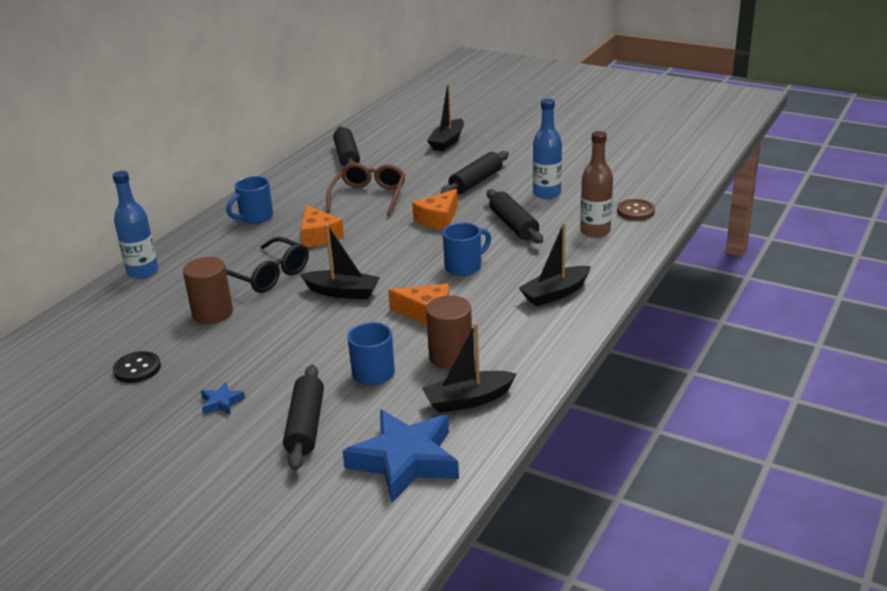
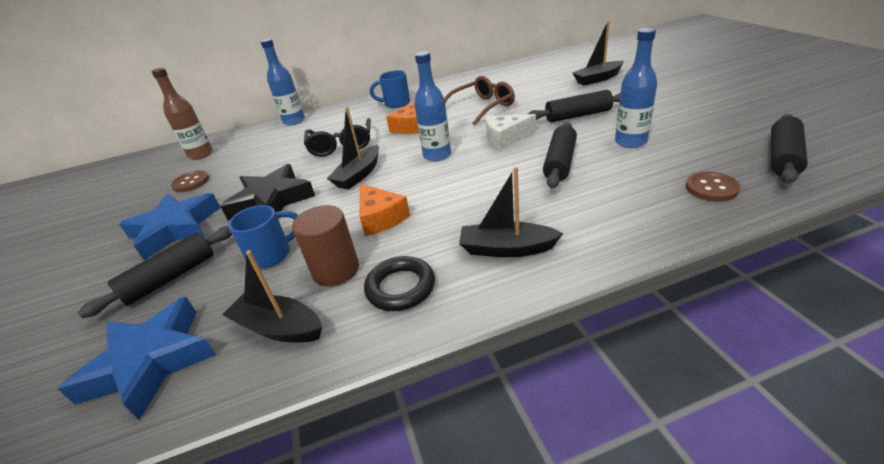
camera: 45 degrees right, 5 degrees up
black button [113,351,161,383] -> brown button [171,170,209,192]
brown cylinder [183,257,233,324] -> none
blue star [201,382,245,414] -> blue star [119,193,221,260], size x2.39
black boat [301,224,380,299] -> black boat turned 60 degrees clockwise [327,107,379,190]
black rolling pin [333,126,360,167] -> black rolling pin moved to [771,114,808,184]
orange cheese [412,189,458,230] -> white cheese [486,114,536,150]
blue mug [443,222,491,276] -> none
brown bottle [580,131,613,238] -> brown bottle moved to [151,68,213,160]
none -> black star [220,164,315,220]
none -> black ring [364,256,435,311]
none -> blue bottle [414,51,451,161]

